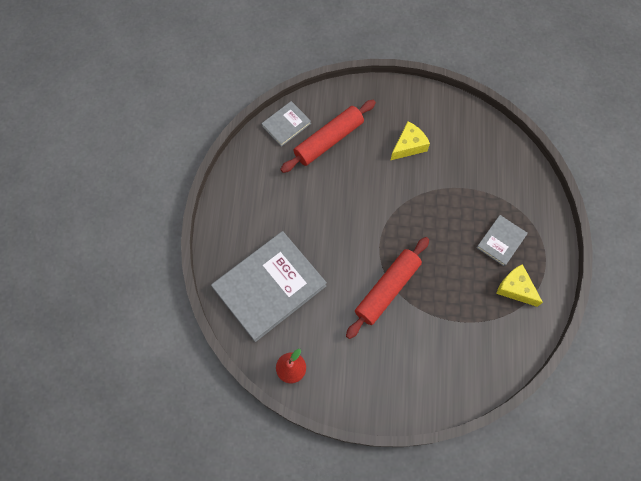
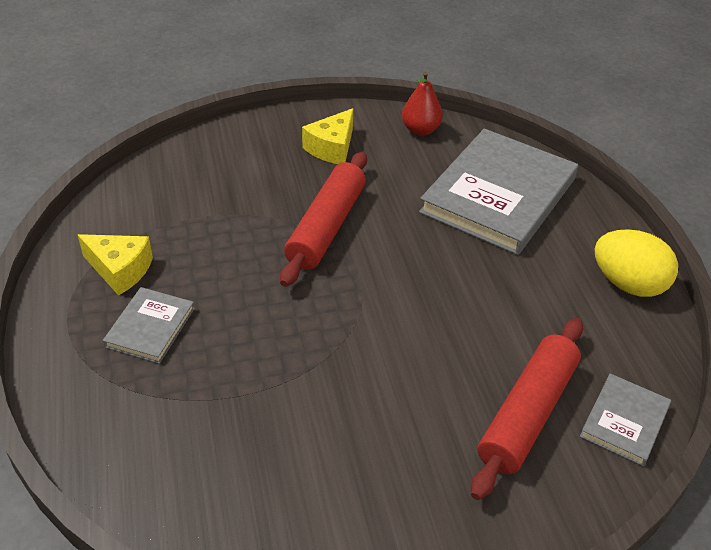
camera: 160 degrees right, 25 degrees down
yellow cheese [390,122,430,161] -> yellow cheese moved to [302,108,353,164]
none -> yellow egg [595,229,678,297]

